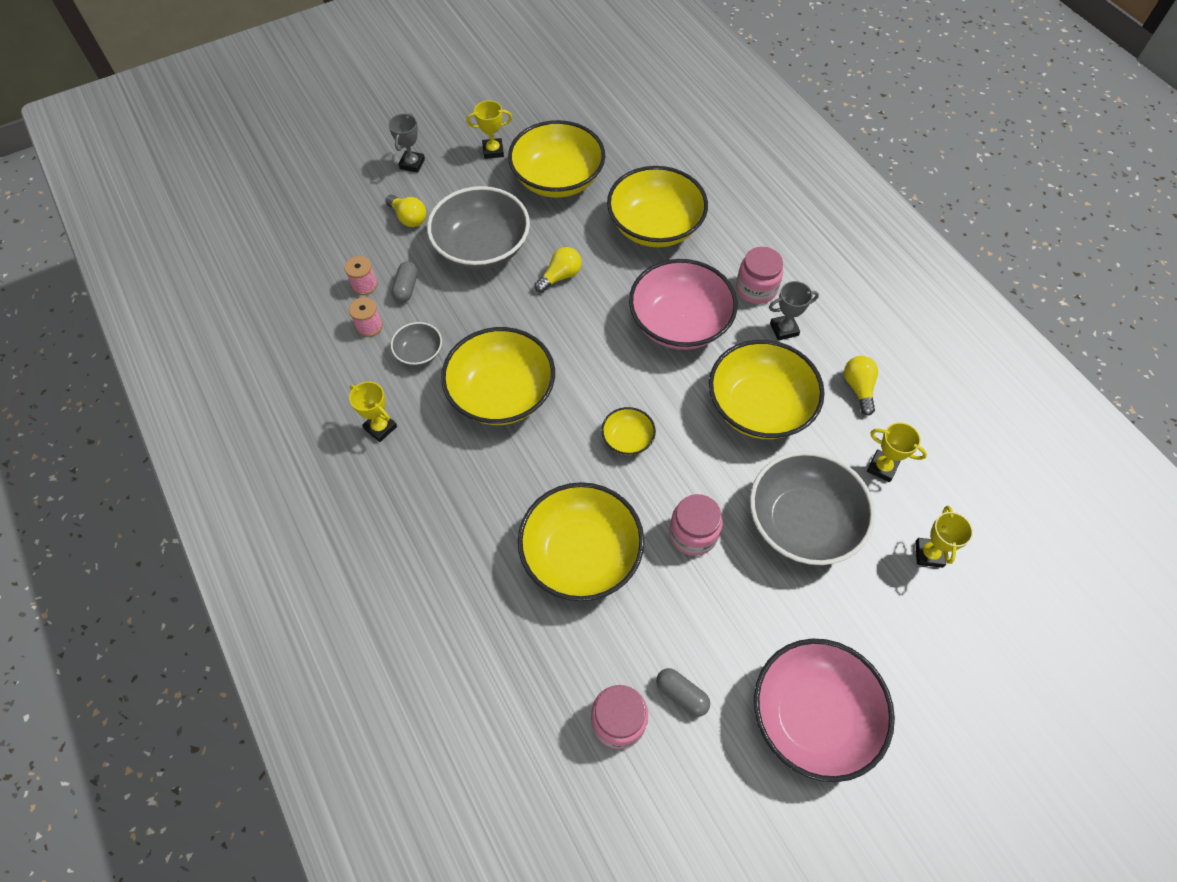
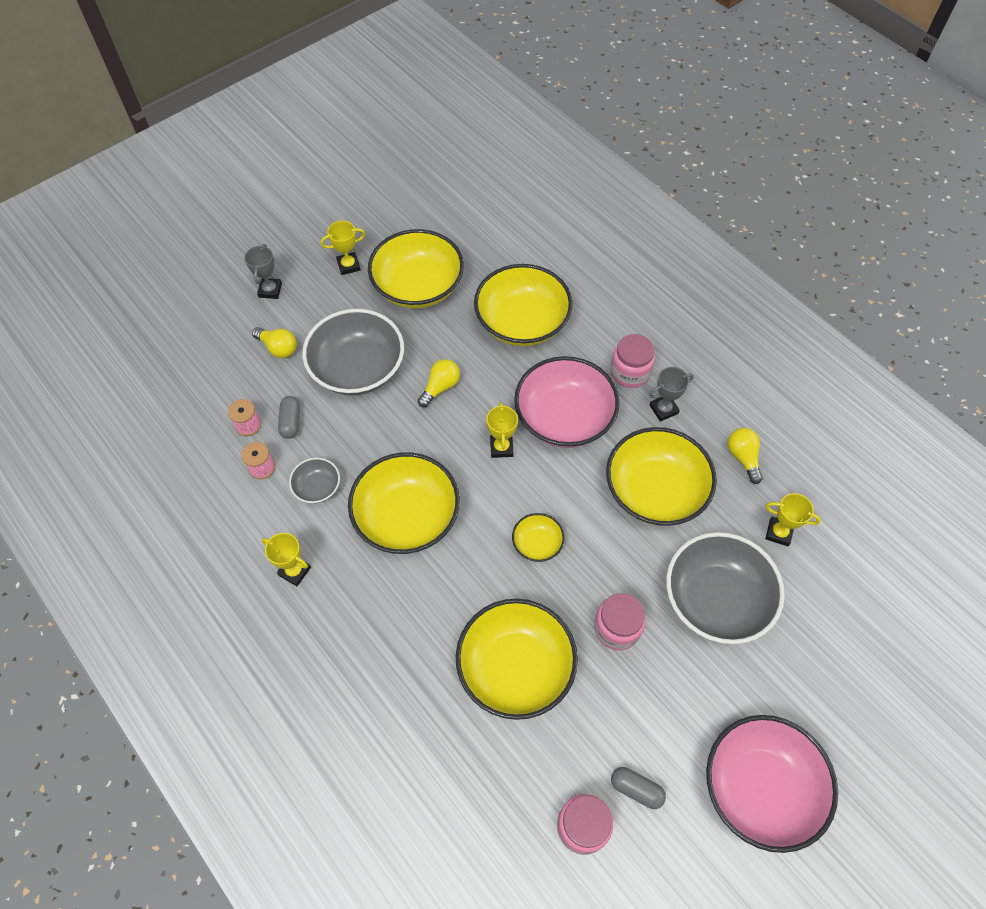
camera: 10 degrees left, 0 degrees up
yellow trophy [915,505,973,568] -> yellow trophy moved to [487,402,518,458]

